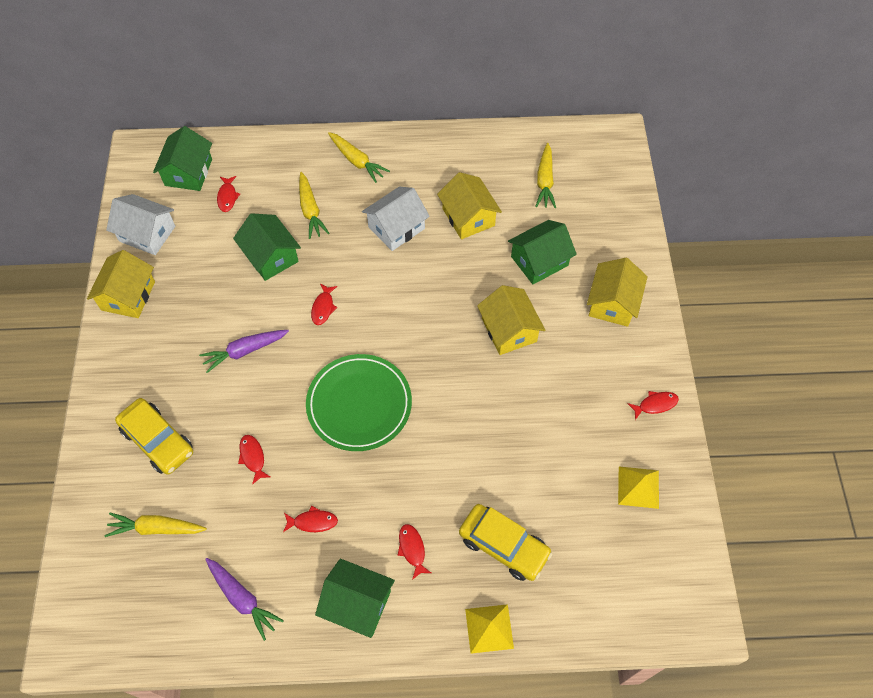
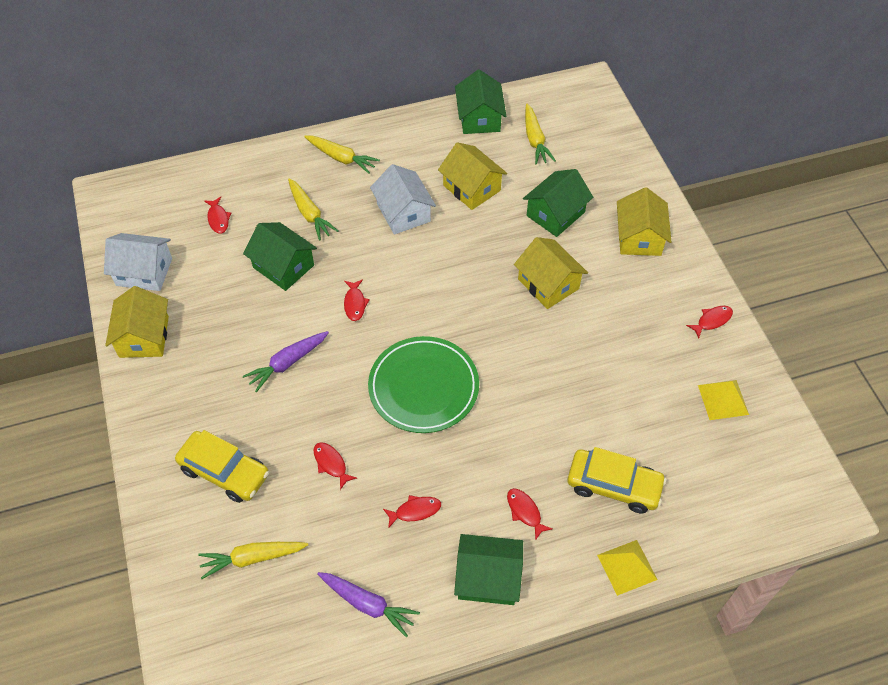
camera: 15 degrees left, 5 degrees down
green house [153,126,212,191] -> green house moved to [455,70,506,134]
white house [362,187,430,251] -> white house turned 60 degrees counterclockwise [370,164,436,235]

